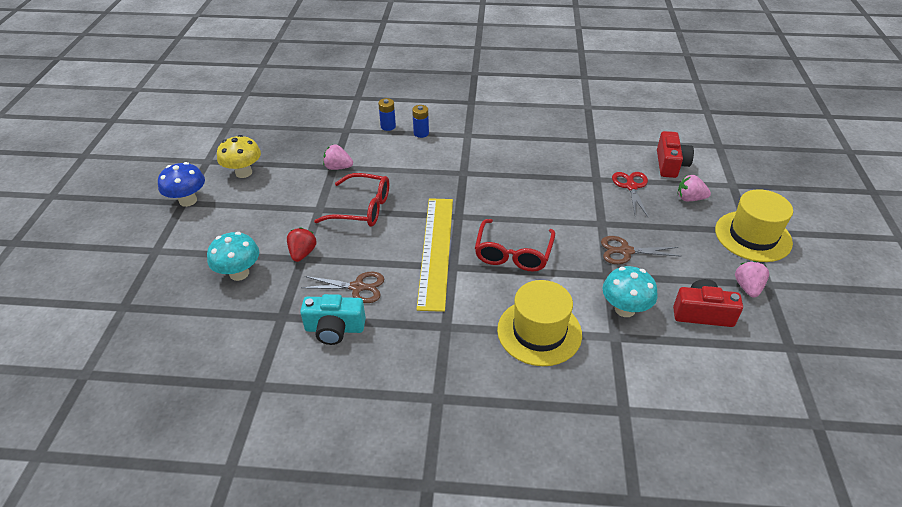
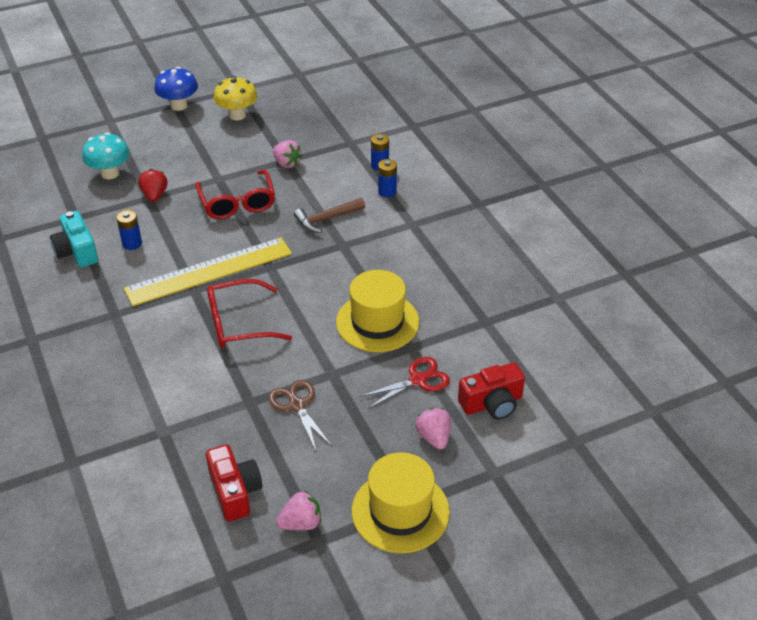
camera: 60 degrees right, 0 degrees up
red strawberry [287,228,317,262] -> red strawberry turned 75 degrees counterclockwise [138,169,168,202]
brown scissors [301,272,384,303] -> blue battery [116,210,142,250]
pink strawberry [323,144,353,170] -> pink strawberry turned 150 degrees clockwise [273,140,302,168]
yellow hat [497,280,582,366] -> yellow hat moved to [336,270,419,352]
turquoise mushroom [603,266,658,317] -> none
none -> brown hammer [294,198,365,233]

